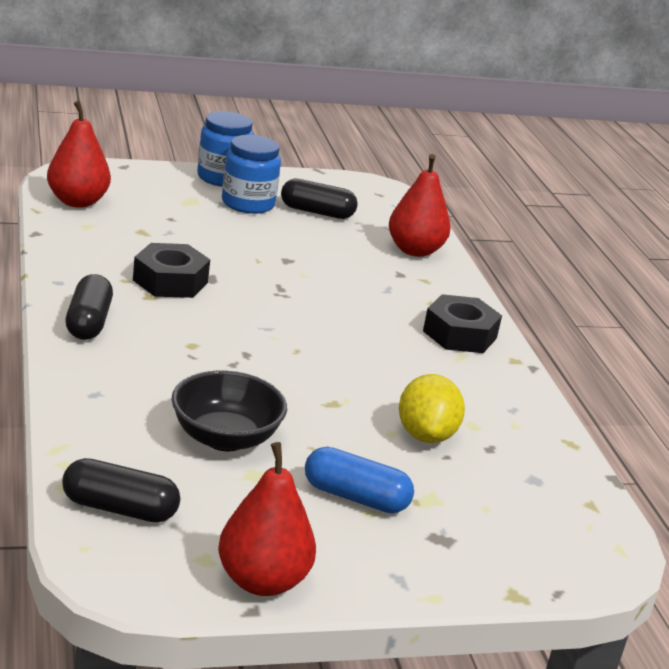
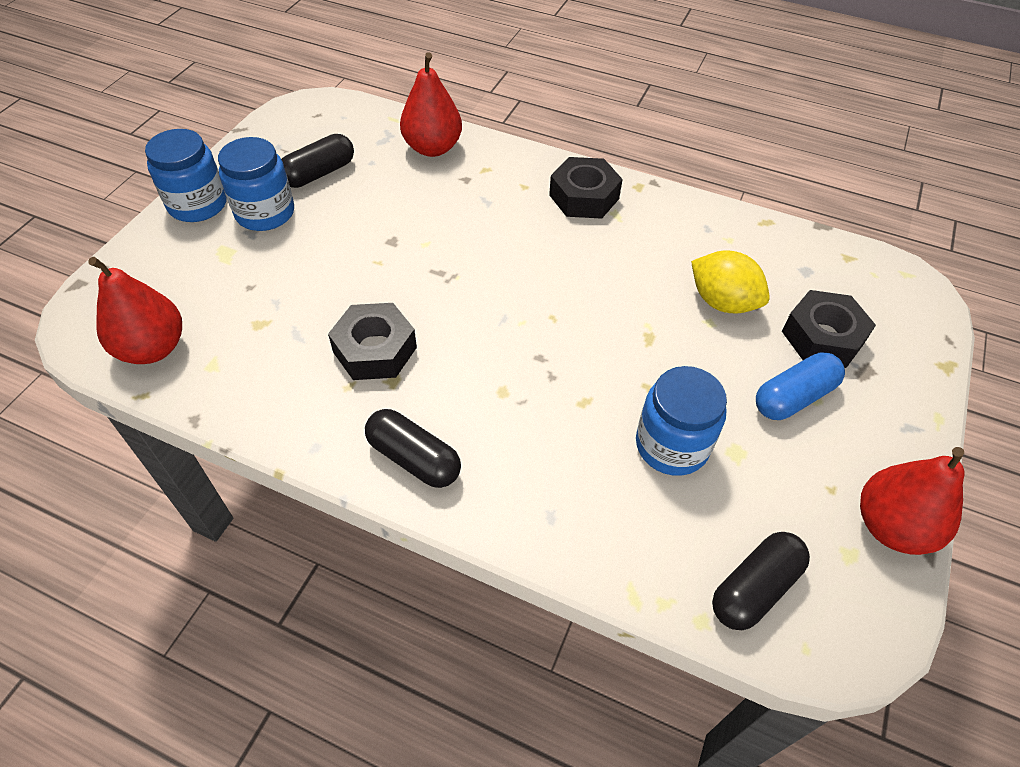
camera: 50 degrees left, 25 degrees up
black bowl [171,371,287,451] -> blue jar [636,366,727,476]
none -> black nut [782,290,876,368]

